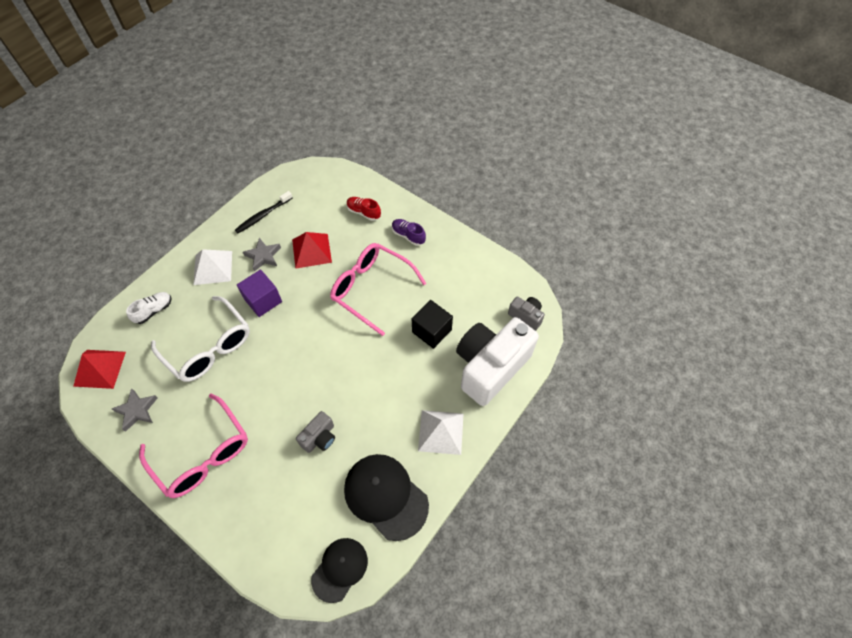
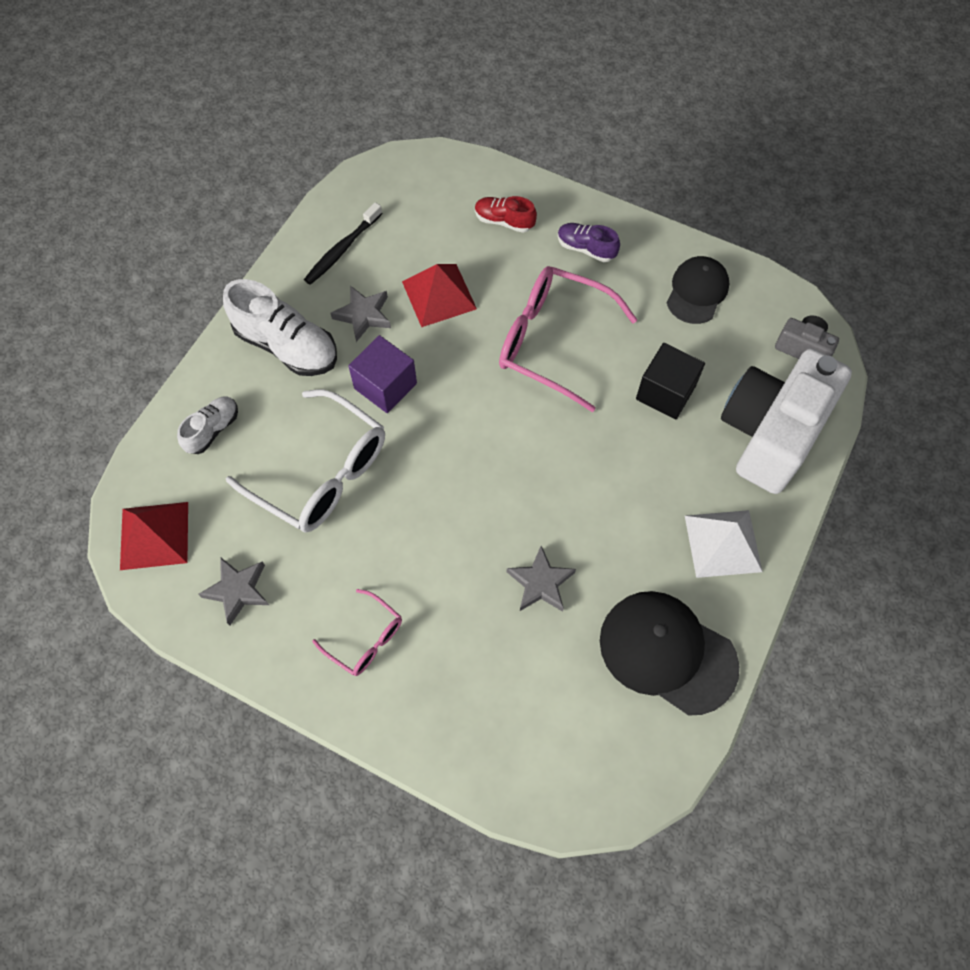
camera: 10 degrees left, 5 degrees up
pink glasses [139,394,248,498] -> pink glasses [312,589,402,676], size x0.52
white pyramid [193,249,232,285] -> white shoe [223,279,337,376]
grey camera [296,411,335,453] -> grey star [507,546,576,612]
black cap [311,538,368,603] -> black cap moved to [667,256,729,324]

